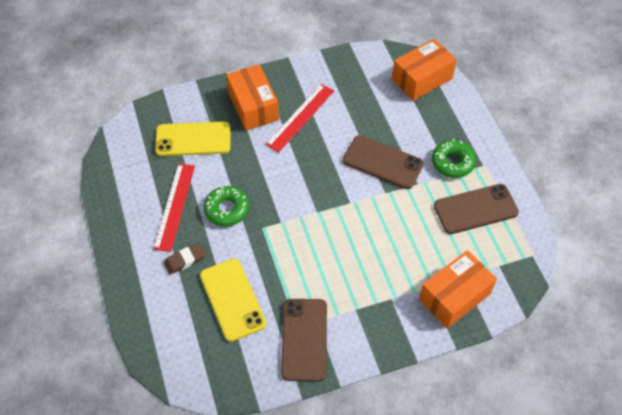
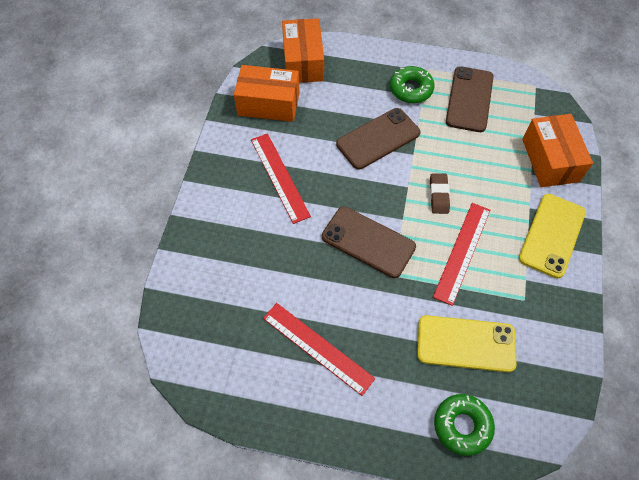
camera: 60 degrees left, 5 degrees up
yellow phone [155,122,231,156] -> yellow phone moved to [519,194,586,278]
brown eraser [164,243,206,275] -> brown eraser moved to [430,173,450,214]
green donut [204,186,249,226] -> green donut moved to [434,394,495,456]
orange box [226,64,279,131] -> orange box moved to [234,65,300,122]
brown phone [281,299,327,381] -> brown phone moved to [322,206,416,278]
none -> red ruler [433,203,490,306]

